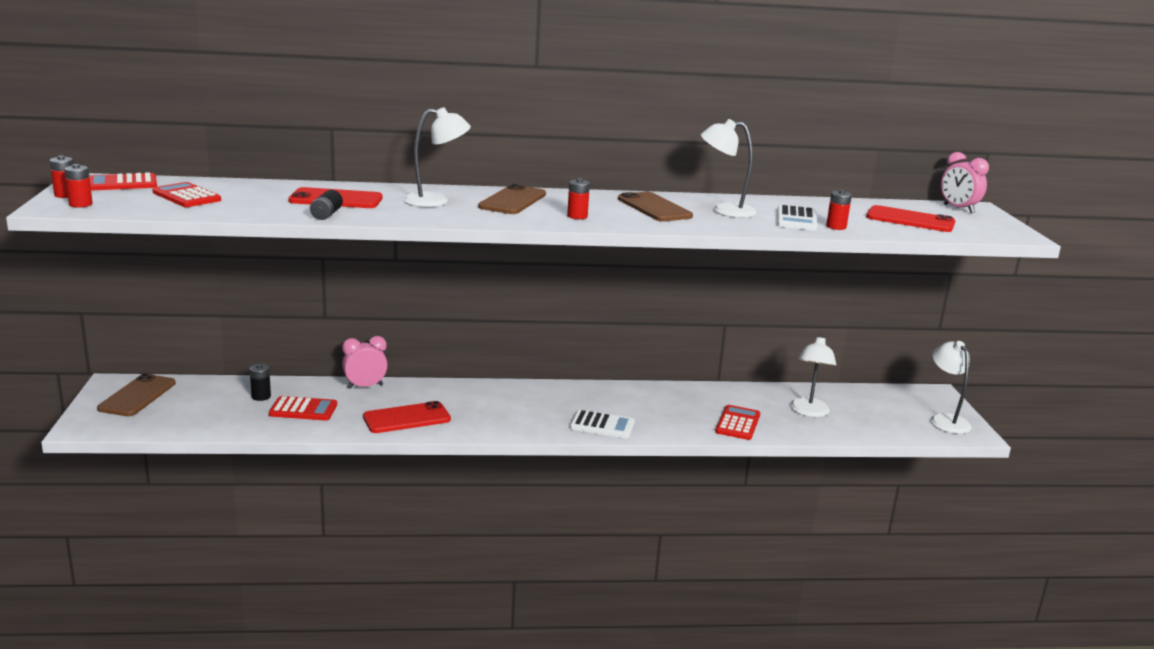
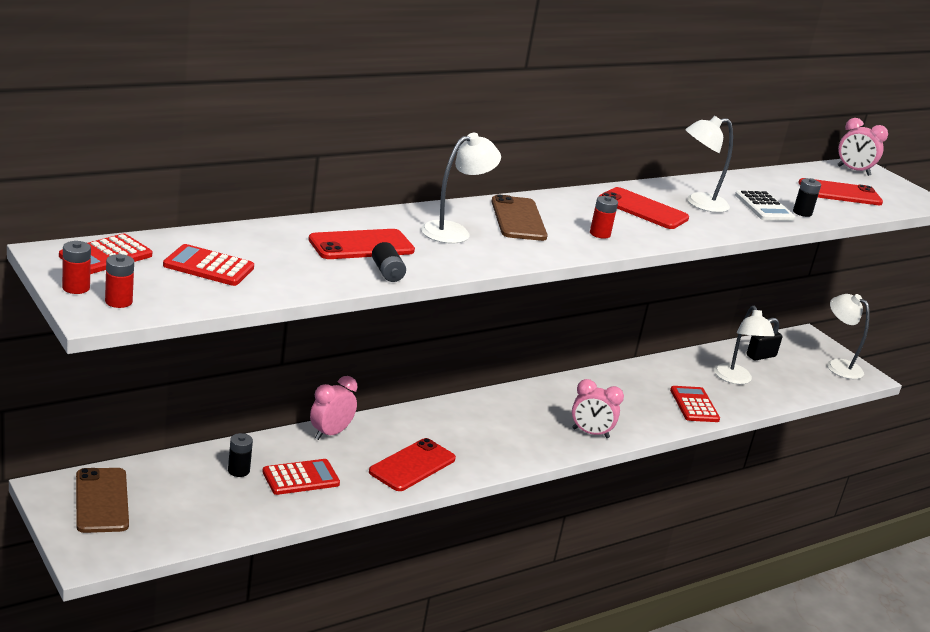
camera: 30 degrees left, 5 degrees up
white calculator [570,410,635,438] -> pink clock [572,379,624,438]
brown phone [618,192,693,222] -> red phone [599,187,689,229]
red battery [826,190,852,230] -> black battery [793,178,821,217]
none -> black padlock [747,318,783,361]

